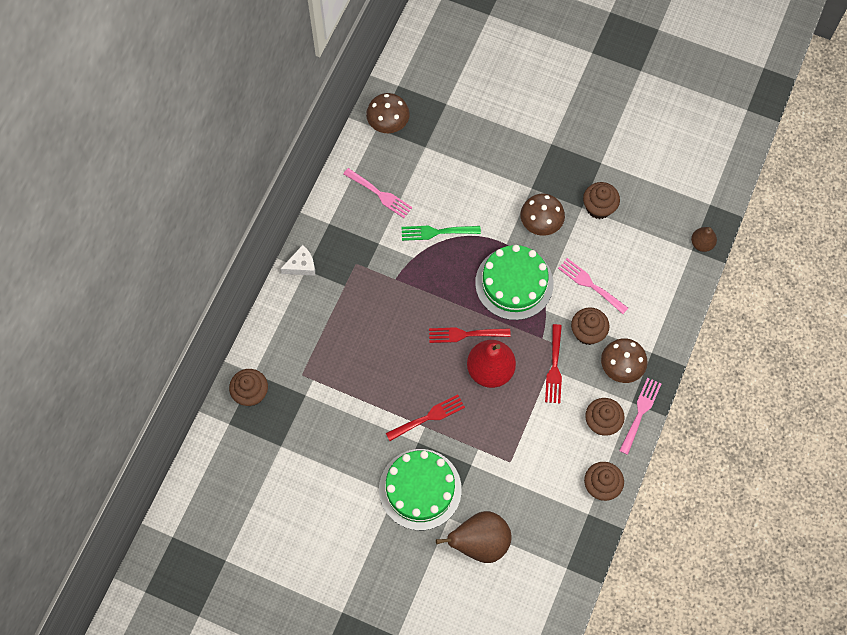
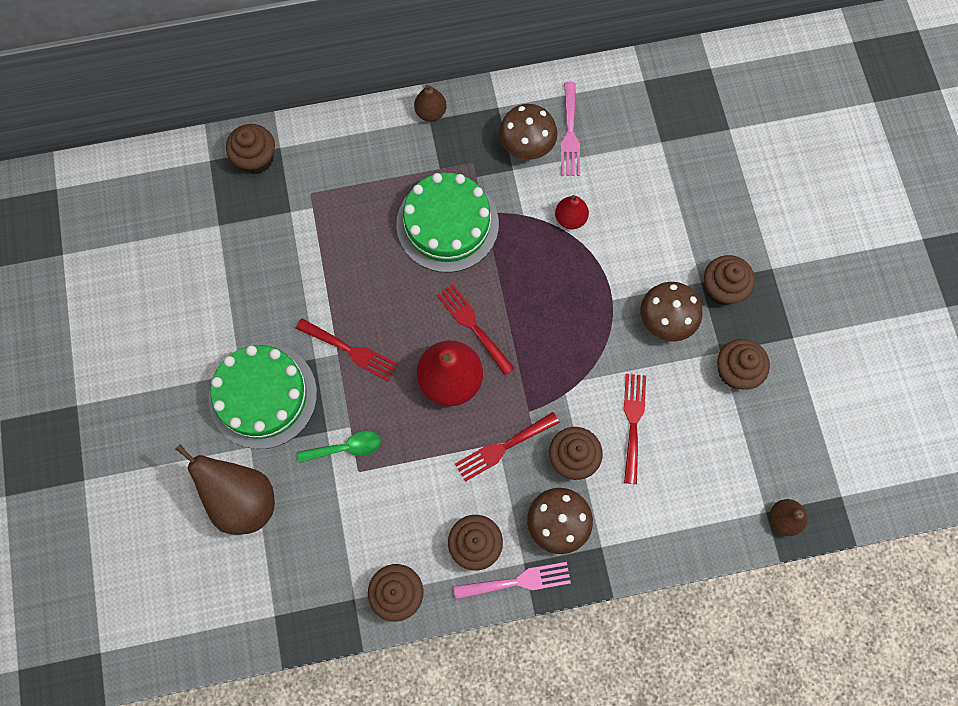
camera: 55 degrees right, 5 degrees up
white cheese [281,245,315,276] -> brown pear [414,85,447,122]
brown mushroom [366,93,410,133] -> brown mushroom moved to [499,104,558,160]
green fork [401,226,481,241] -> red pear [555,195,589,229]
green cake [475,245,554,320] -> green cake moved to [396,173,499,273]
pink fork [558,258,628,314] -> red fork [624,374,646,484]
none -> green spoon [297,431,381,463]
none -> brown cupcake [704,255,755,305]

